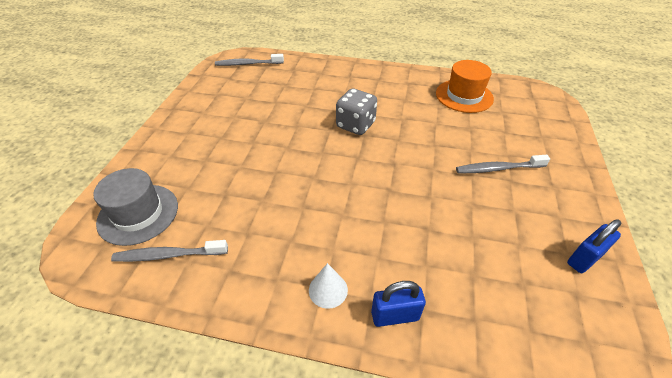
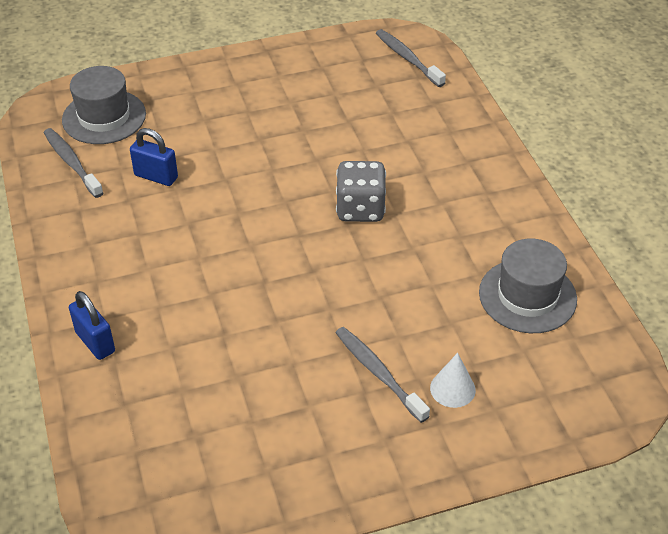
camera: 60 degrees right, 0 degrees up
white cone [309,263,348,309] -> white cone moved to [430,353,476,408]
orange hat [436,60,494,113] -> grey hat [479,238,577,333]
blue padlock [567,219,621,273] -> blue padlock moved to [130,128,178,186]

